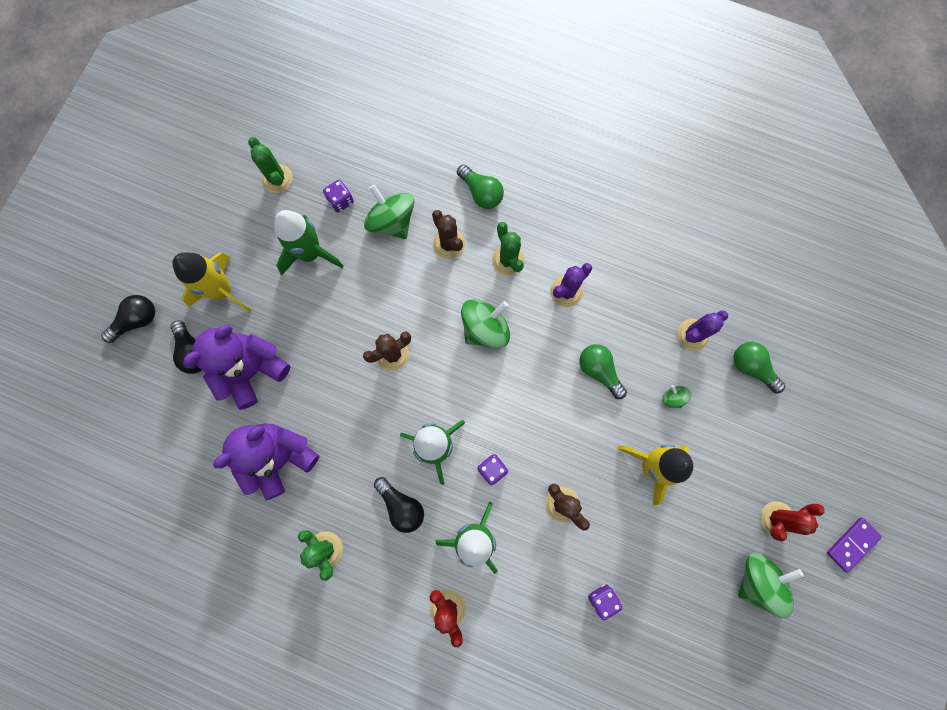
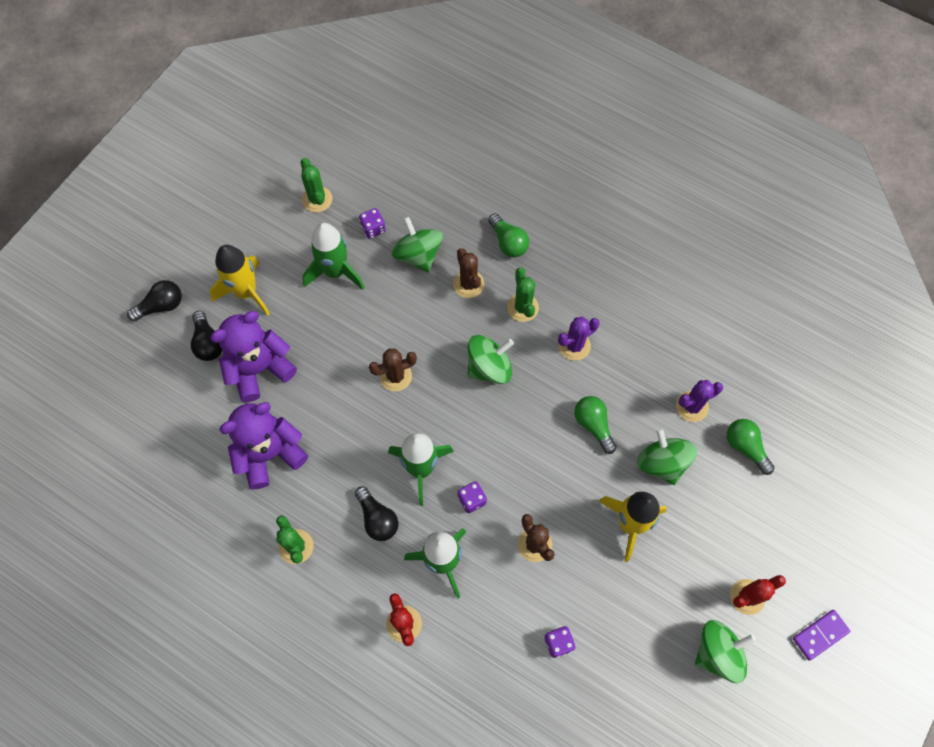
camera: 10 degrees right, 10 degrees down
green spinning top [662,385,692,408] -> green spinning top [637,427,697,485], size x2.11

